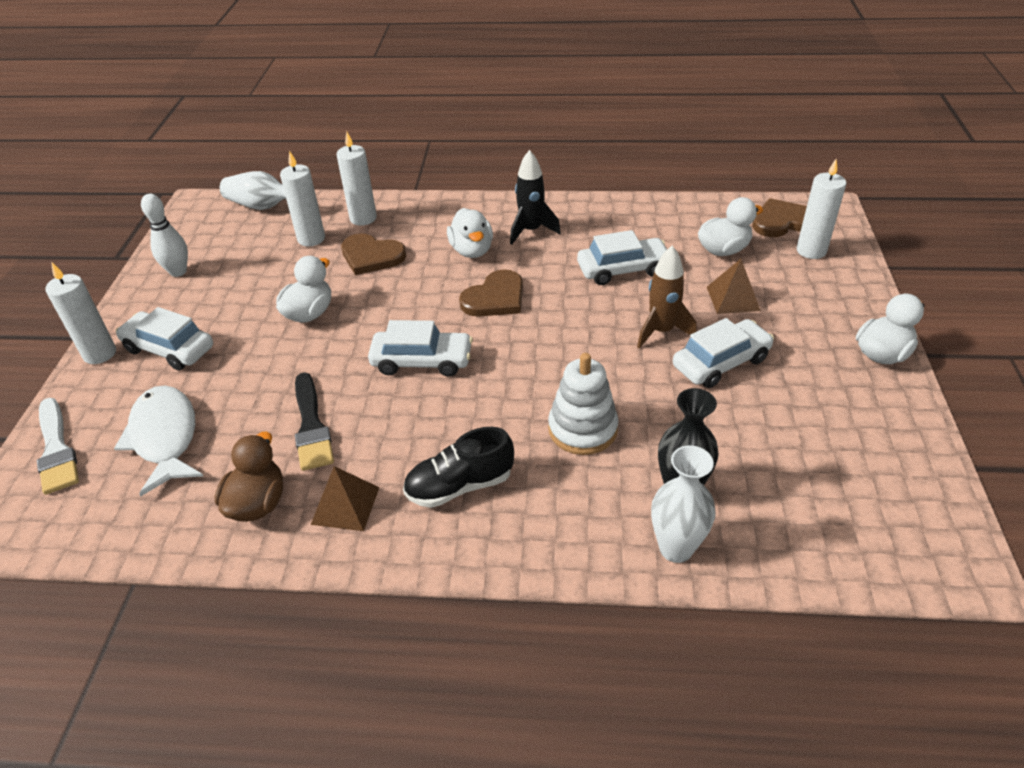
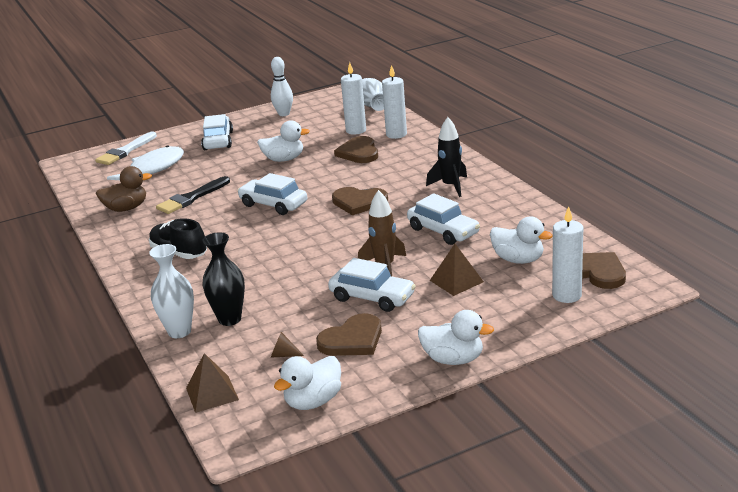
camera: 60 degrees right, 15 degrees down
white candle [45,263,116,364] -> none
brown pyramid [311,466,379,531] -> brown pyramid moved to [186,353,239,413]
white car [368,320,473,377] -> white car turned 150 degrees clockwise [237,173,307,215]
white duck [447,208,493,258] -> white duck moved to [274,356,341,410]
white stacking toy [548,353,619,455] -> none
none -> brown cone [271,332,304,358]
none -> brown heart [316,313,382,356]

